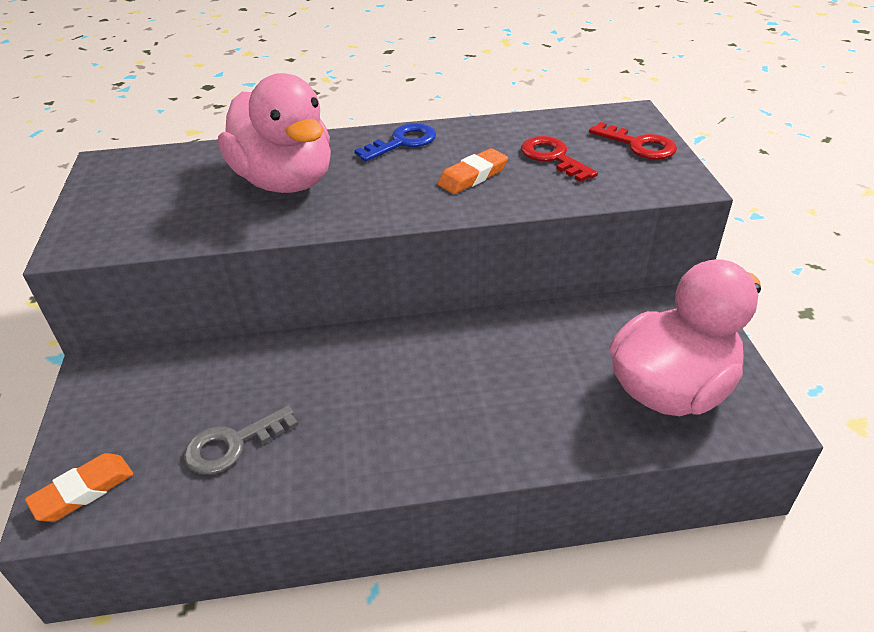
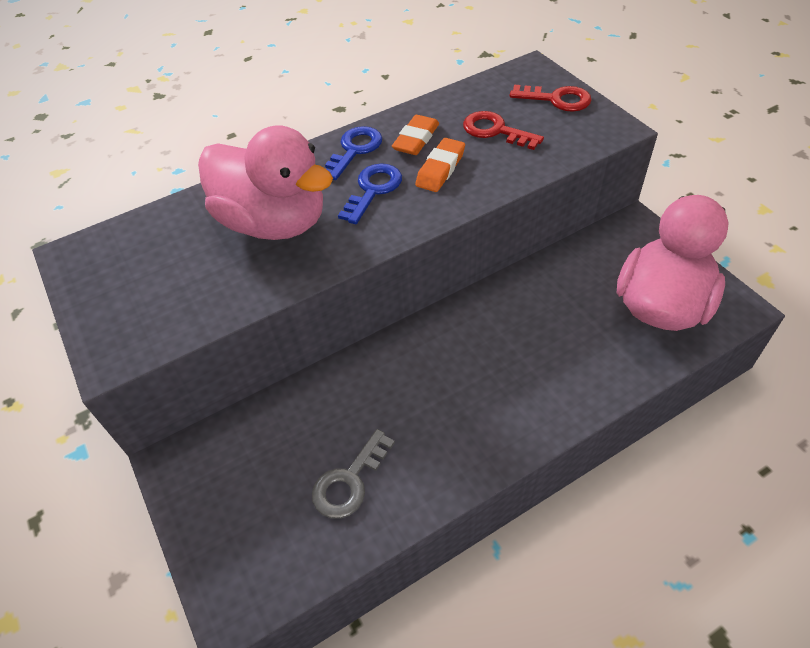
camera: 20 degrees left, 10 degrees up
orange eraser [25,453,133,522] -> orange eraser moved to [392,115,439,155]
none -> blue key [338,163,402,224]

